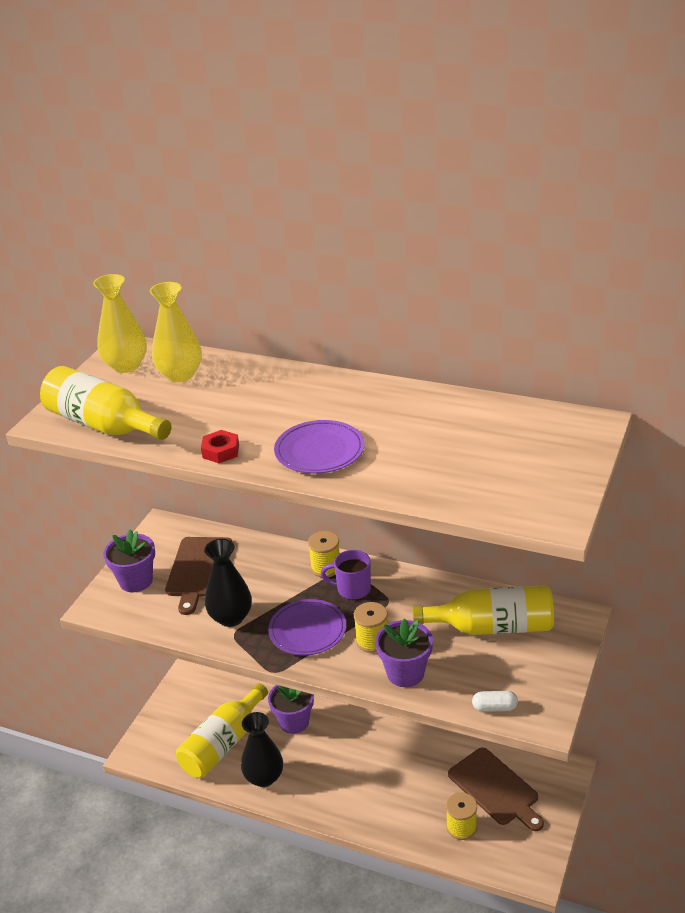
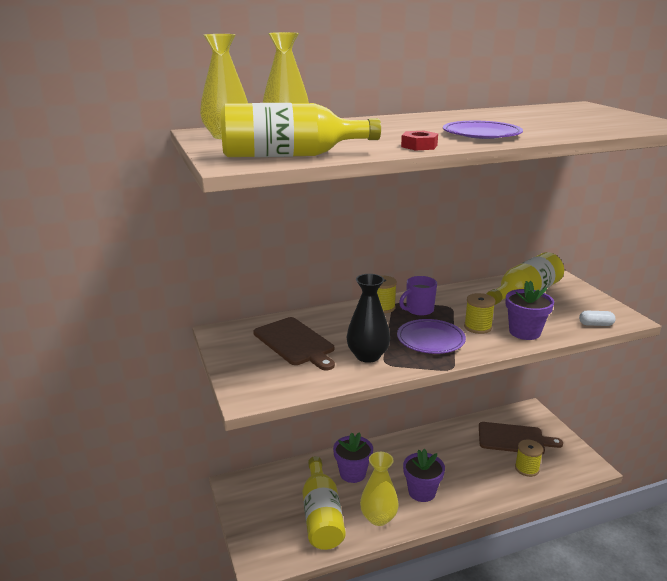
camera: 45 degrees left, 10 degrees down
purple flower pot [103,529,155,592] -> purple flower pot moved to [403,448,445,502]
black vase [241,712,283,787] -> yellow vase [360,452,399,526]
white capsule [472,691,518,712] -> white capsule turned 45 degrees clockwise [579,311,616,326]

